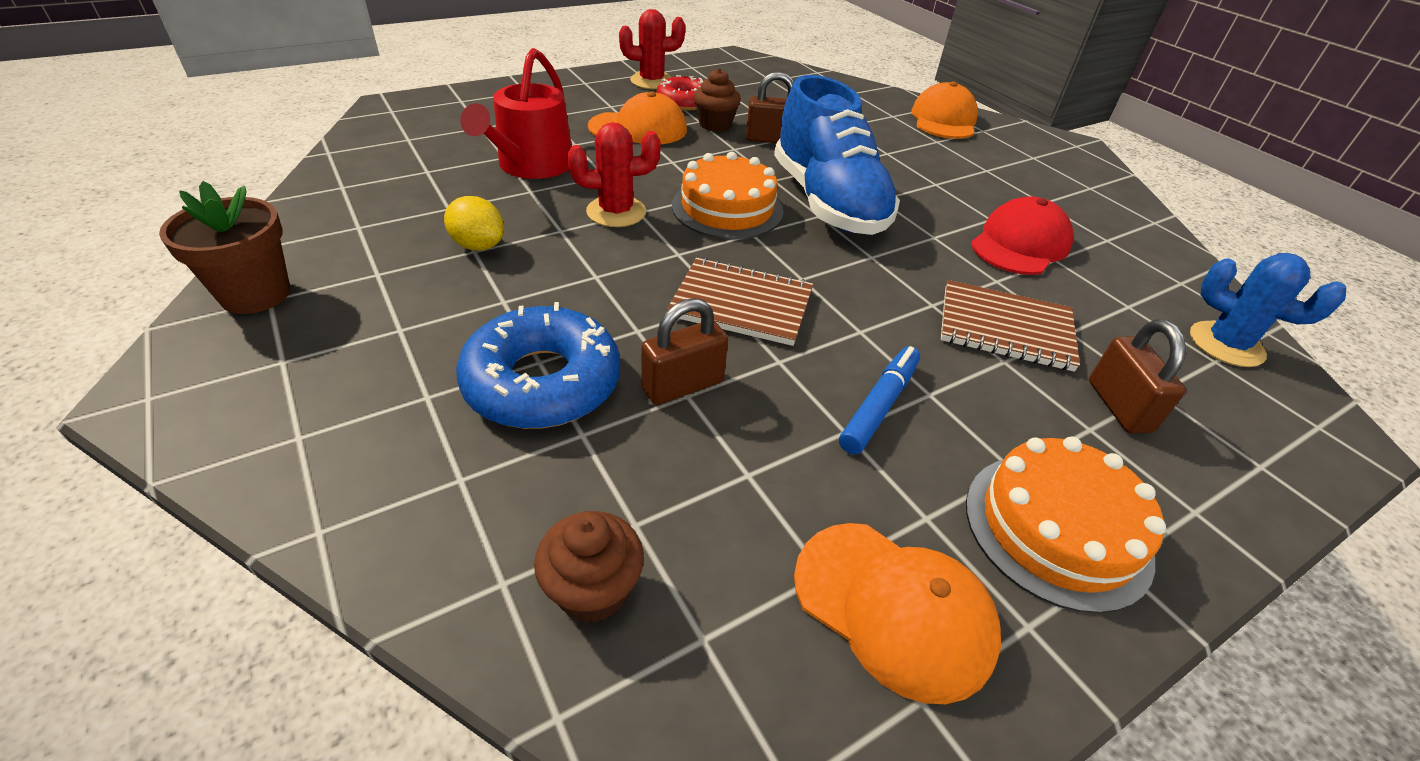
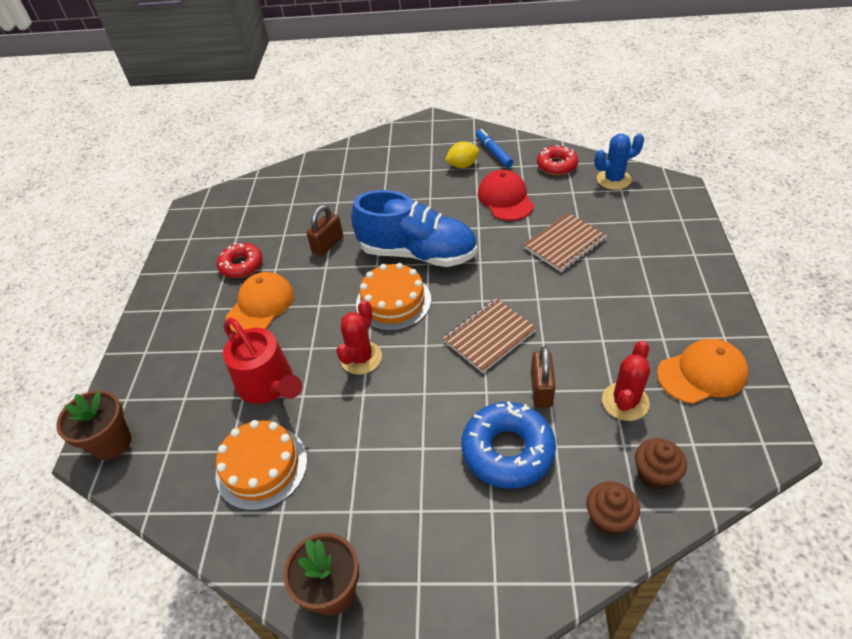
camera: 50 degrees left, 5 degrees up
yellow lemon [444,196,504,251] -> yellow lemon moved to [445,141,479,168]
red cactus [619,9,685,89] -> red cactus moved to [602,341,650,421]
brown cupcake [694,68,741,132] -> brown cupcake moved to [586,481,640,536]
blue marker [839,346,920,454] -> blue marker moved to [476,129,513,168]
orange cap [911,82,978,139] -> none
orange cake [966,437,1166,614] -> orange cake moved to [216,420,307,511]
brown padlock [1089,319,1186,434] -> none
none -> brown flower pot [56,390,131,460]
none -> red donut [537,145,578,175]

